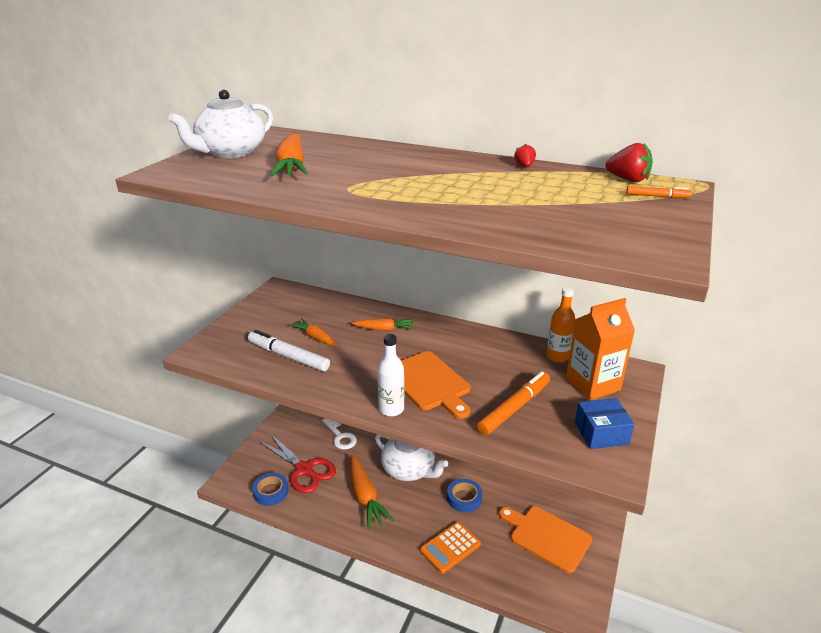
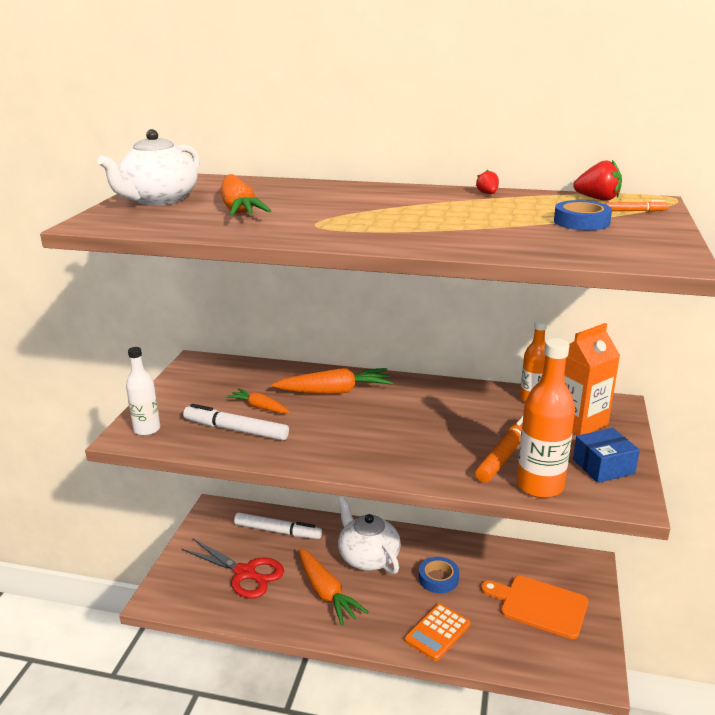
camera: 10 degrees left, 5 degrees down
blue tape [252,473,288,506] -> blue tape moved to [554,200,612,230]
white key [322,418,357,450] -> white marker [234,513,322,539]
orange carrot [352,318,414,331] -> orange carrot [272,368,393,394], size x1.68
white teapot [375,434,448,481] -> white teapot turned 150 degrees counterclockwise [338,496,401,574]
white bottle [377,334,405,417] -> white bottle moved to [126,347,160,436]
orange cutting board [401,351,470,419] -> none
none -> orange bottle [517,338,575,498]

